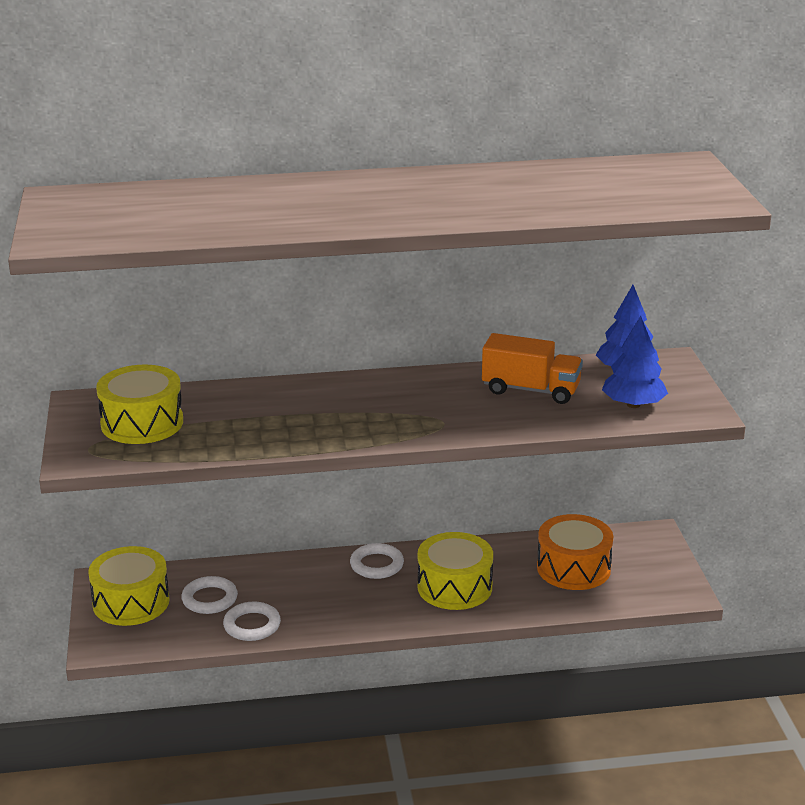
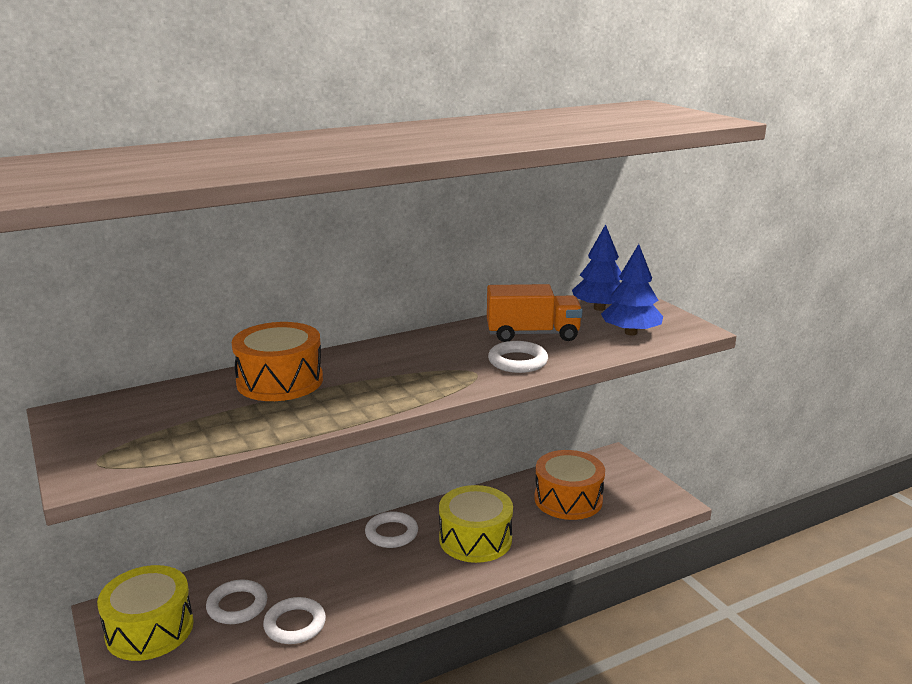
camera: 20 degrees left, 5 degrees down
yellow drum [96,365,183,444] -> none
none -> orange drum [232,322,323,401]
none -> white ring [488,341,548,373]

